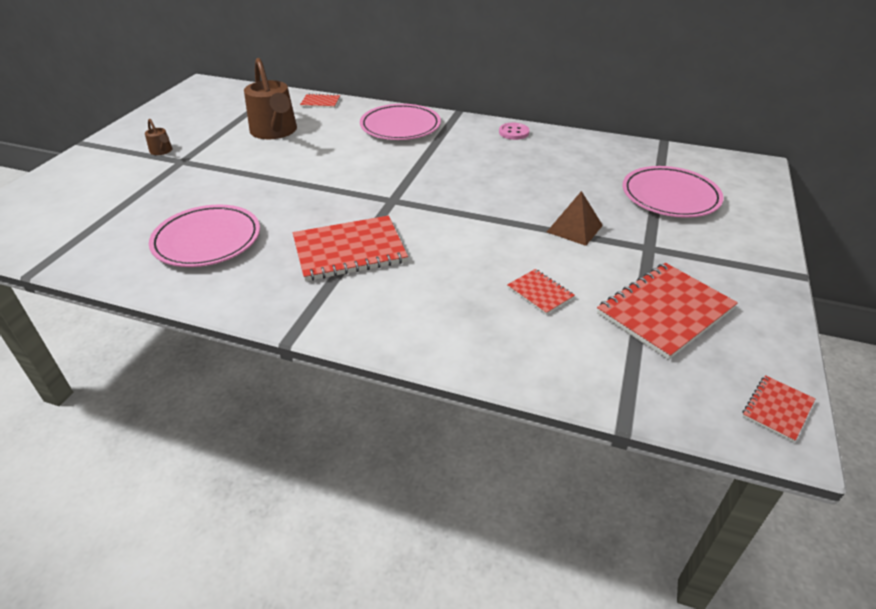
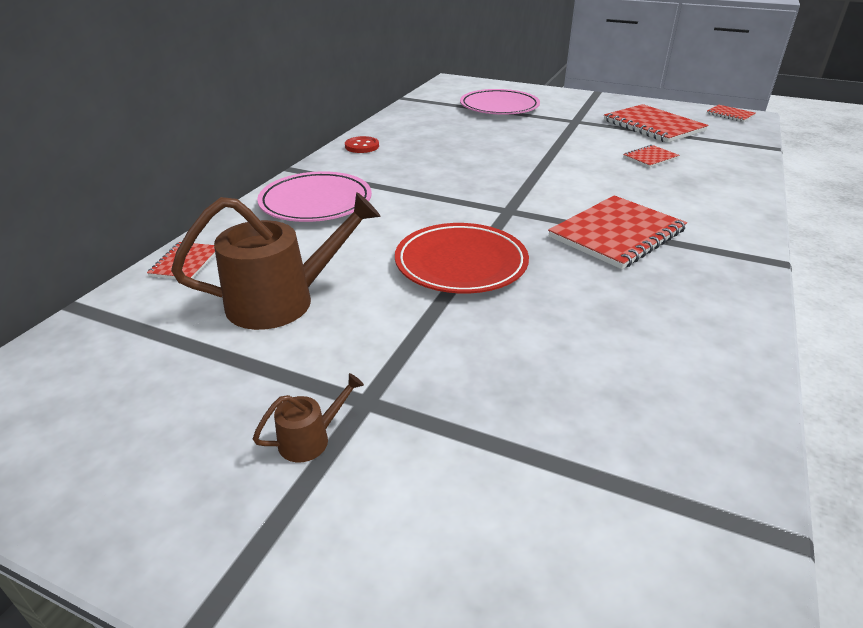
camera: 85 degrees left, 5 degrees down
pink plate [149,205,260,267] -> none
red notebook [293,216,408,281] -> red notebook turned 60 degrees clockwise [548,195,687,269]
pink button [499,123,529,140] -> red button [345,136,379,153]
brown pyramid [547,191,603,246] -> none
none -> red plate [395,223,529,293]

